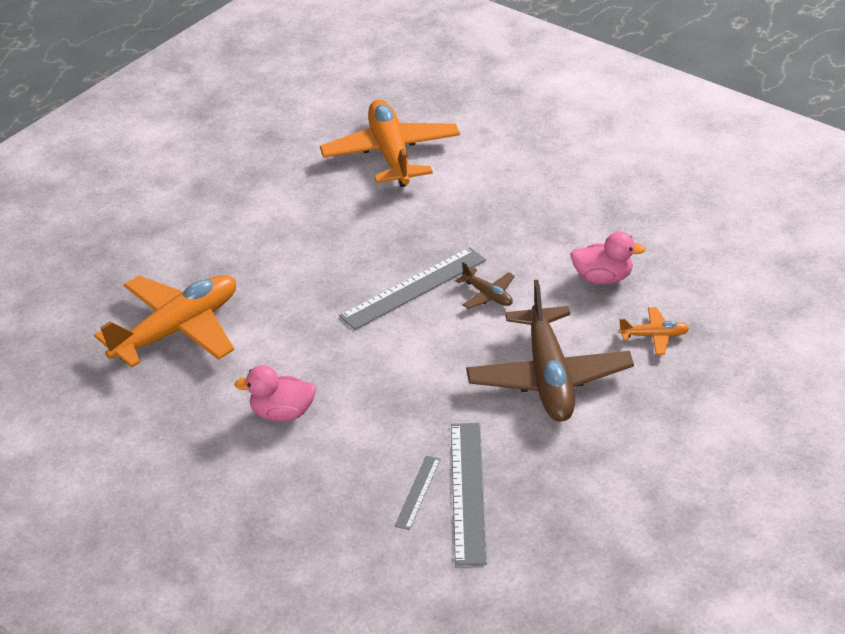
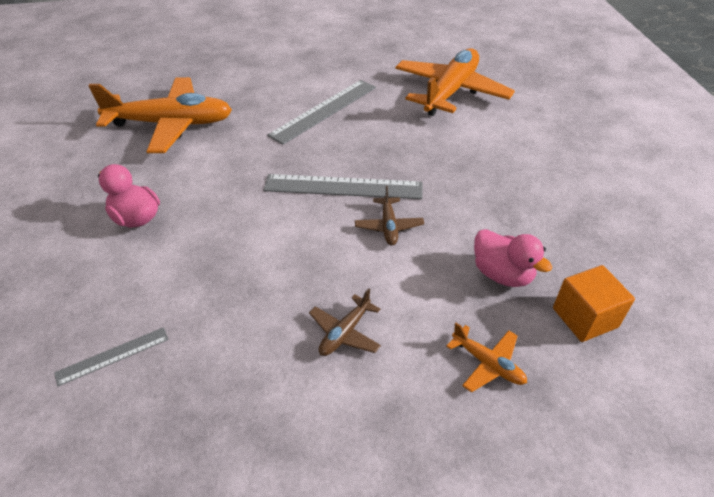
camera: 40 degrees right, 5 degrees up
grey ruler [451,423,487,566] -> grey ruler moved to [267,80,376,145]
brown plane [466,280,634,422] -> brown plane [309,288,381,356], size x0.43
none -> orange cube [553,265,635,342]

